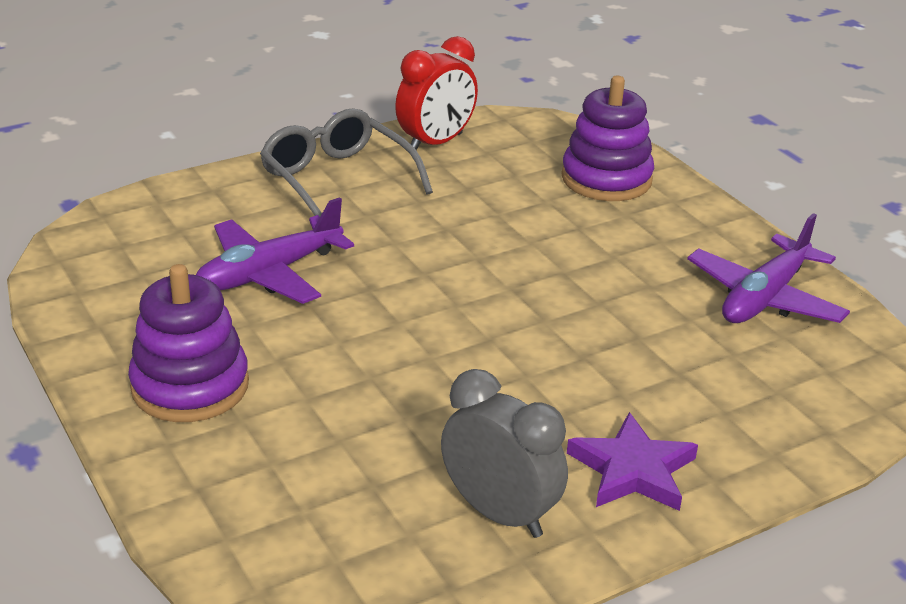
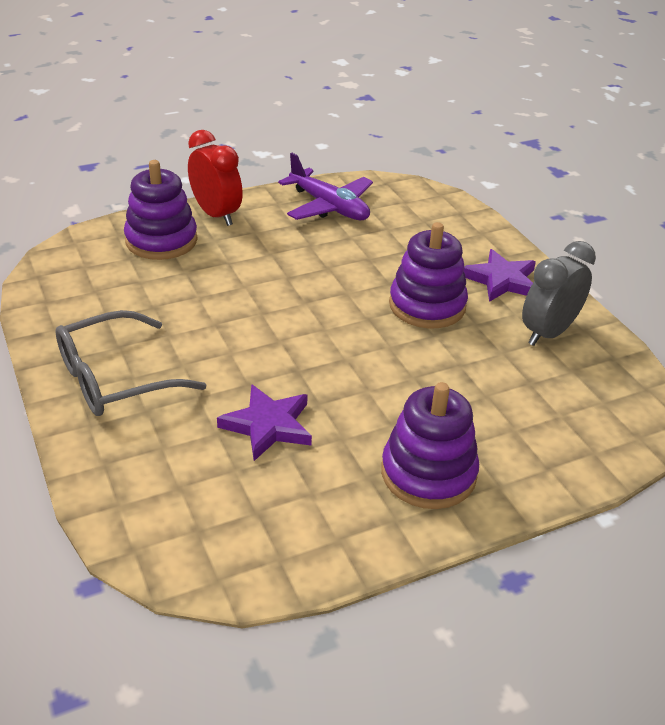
camera: 85 degrees left, 5 degrees up
purple plane [196,197,354,304] -> purple star [217,384,312,461]
red clock [395,36,478,150] -> red clock moved to [188,130,243,226]
none -> purple stacking toy [389,222,468,328]

